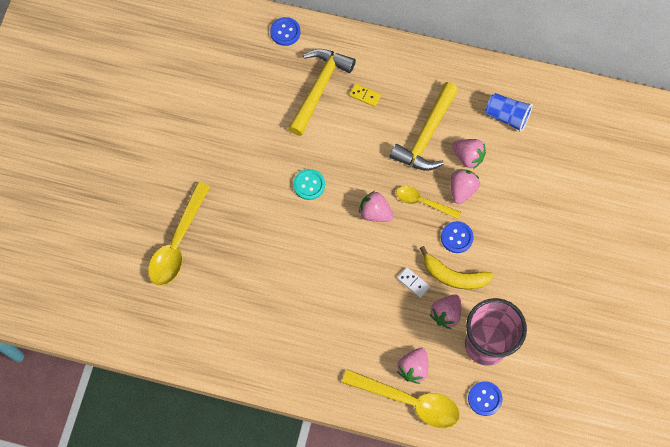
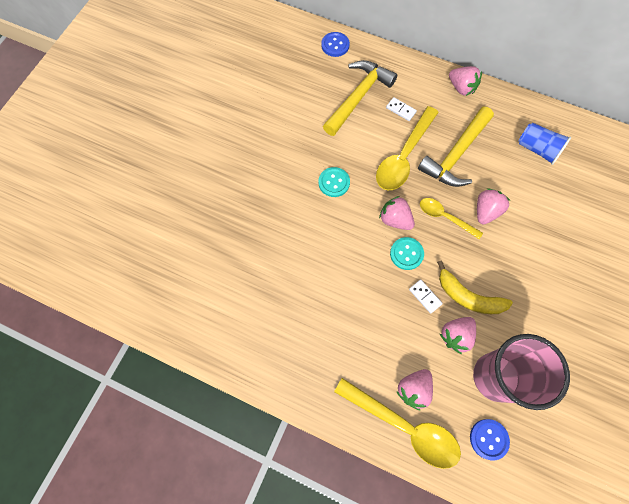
camera: 10 degrees right, 0 degrees up
yellow spoon [148,182,210,286] -> yellow spoon moved to [376,106,439,190]
yellow domino [349,83,381,107] -> white domino [386,97,417,121]
blue button [441,221,474,253] -> none
pink strawberry [452,139,486,169] -> pink strawberry moved to [449,66,482,96]
none -> turquoise button [390,237,424,270]

